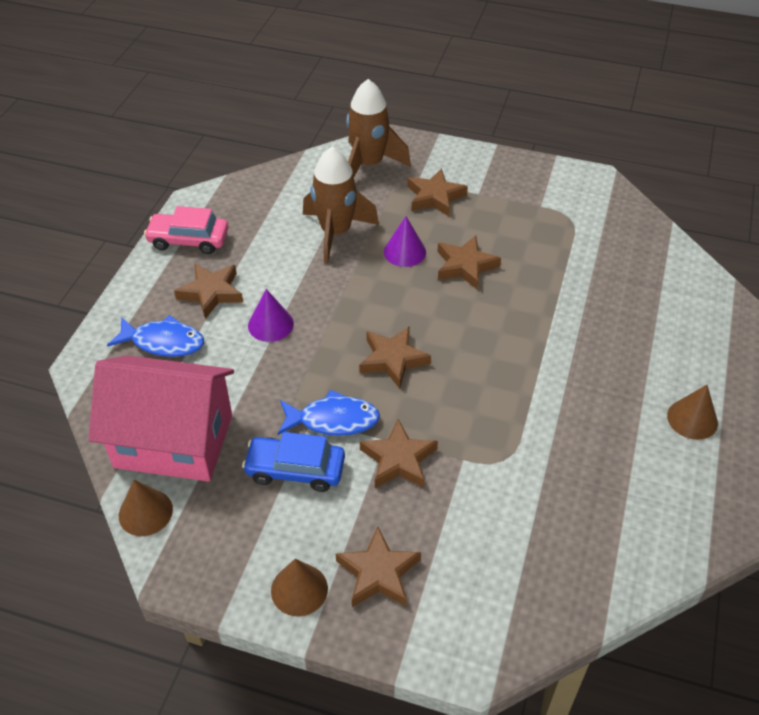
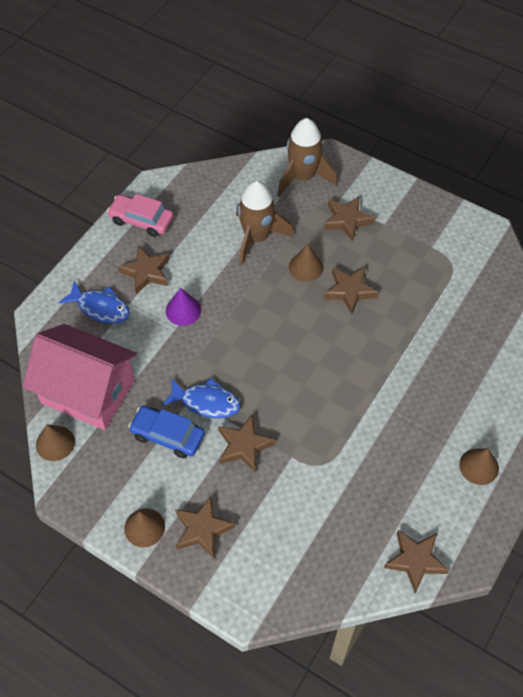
camera: 15 degrees right, 10 degrees up
brown star [359,326,431,389] -> brown star moved to [384,530,449,593]
purple cone [384,216,426,267] -> brown cone [289,244,323,282]

